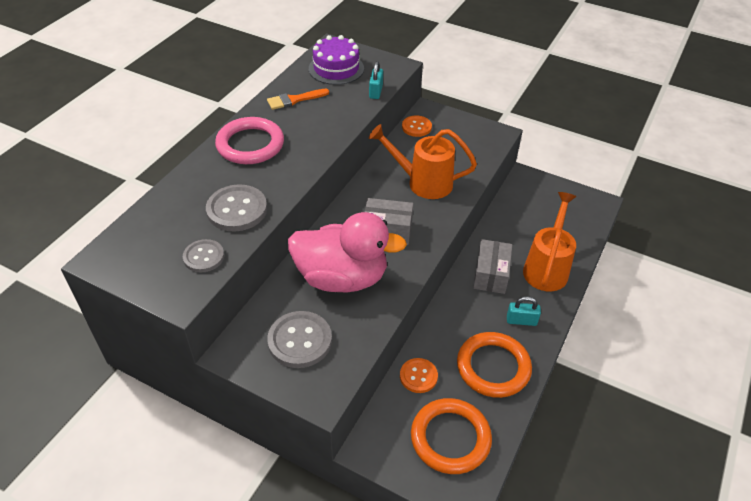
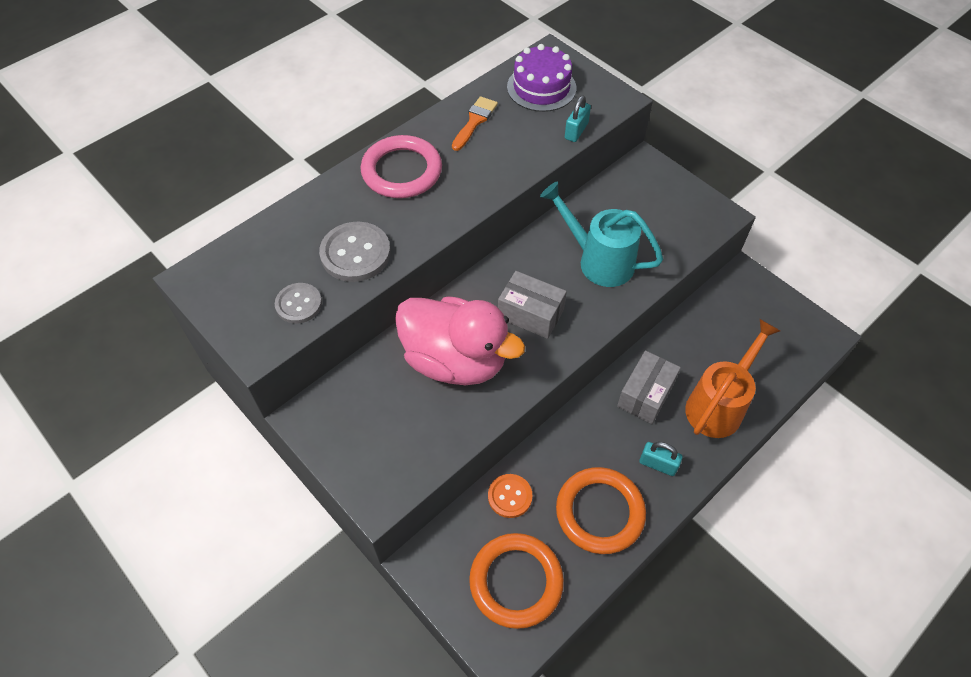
camera: 20 degrees right, 10 degrees up
orange brush [267,89,329,110] -> orange brush turned 120 degrees clockwise [452,96,498,151]
grey button [267,311,332,368] -> none
orange watering can [369,124,477,199] -> turquoise watering can [540,181,663,287]
orange button [402,116,432,137] -> none

